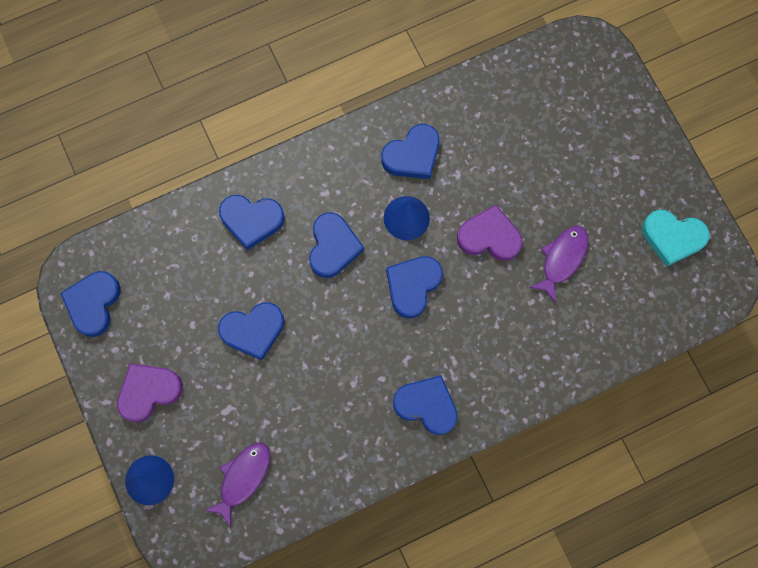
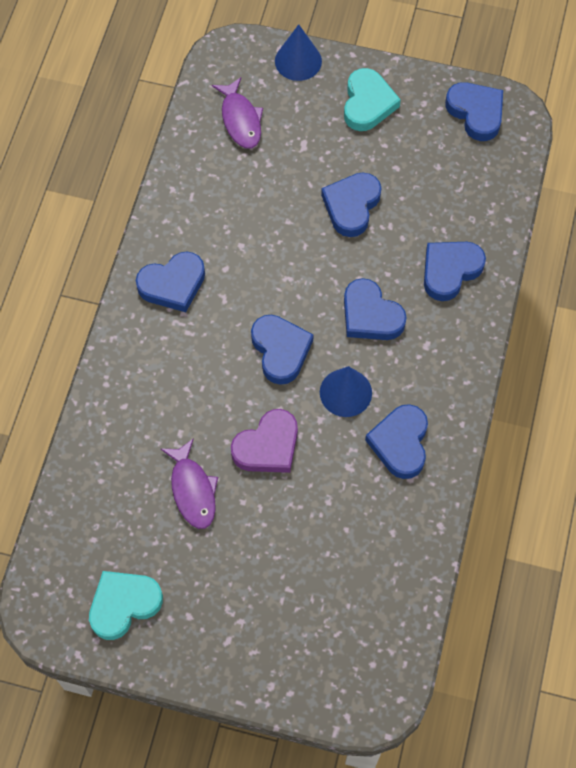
camera: 130 degrees right, 10 degrees down
purple heart [117,363,183,422] -> turquoise heart [344,68,401,131]

